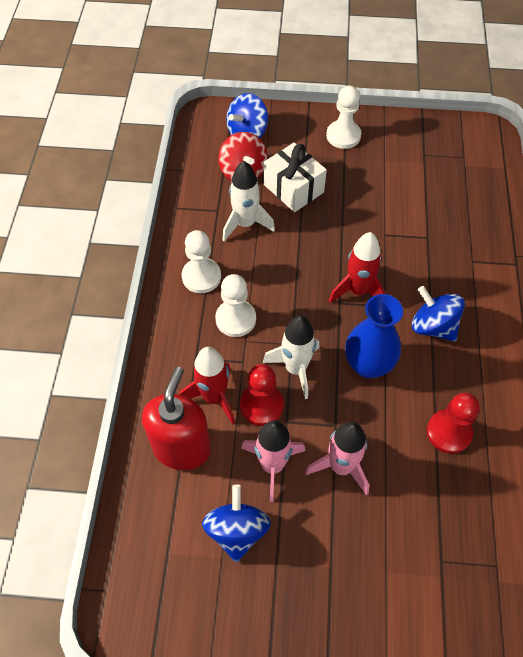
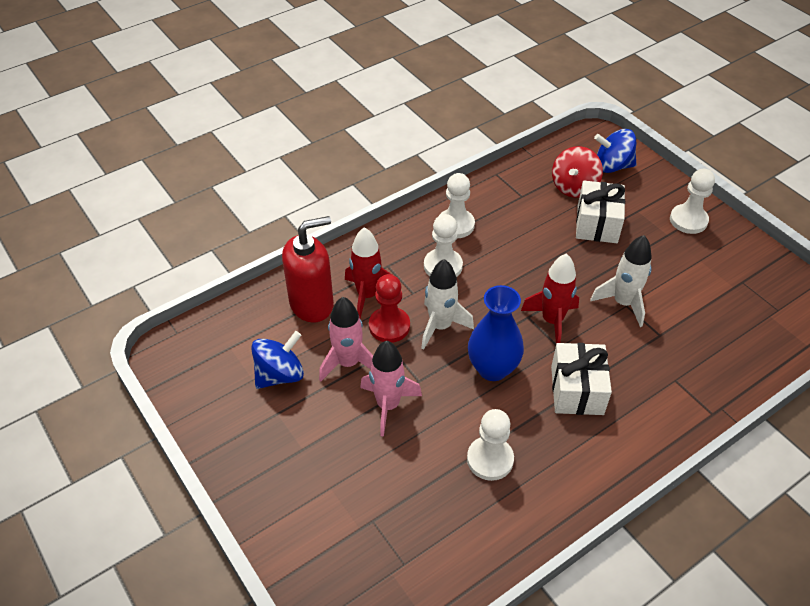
camera: 50 degrees right, 10 degrees down
white rocket [222,161,275,242] -> white rocket moved to [590,235,652,327]
blue spinning top [412,286,465,342] -> white gift [551,343,612,415]
red pawn [427,392,480,454] -> white pawn [467,409,514,481]

